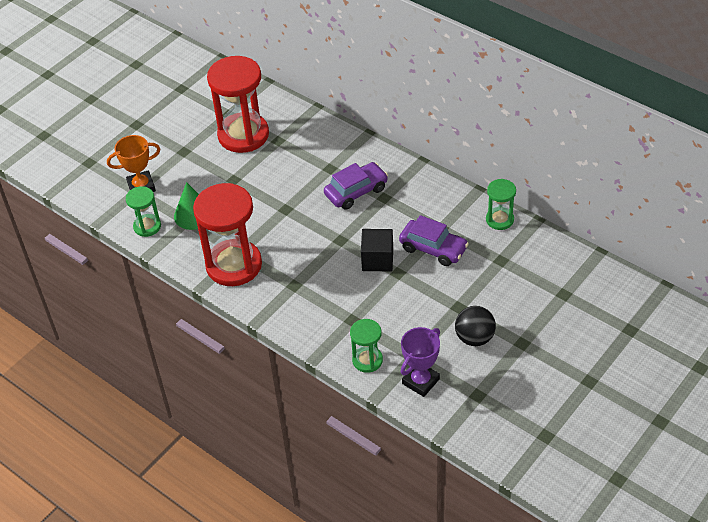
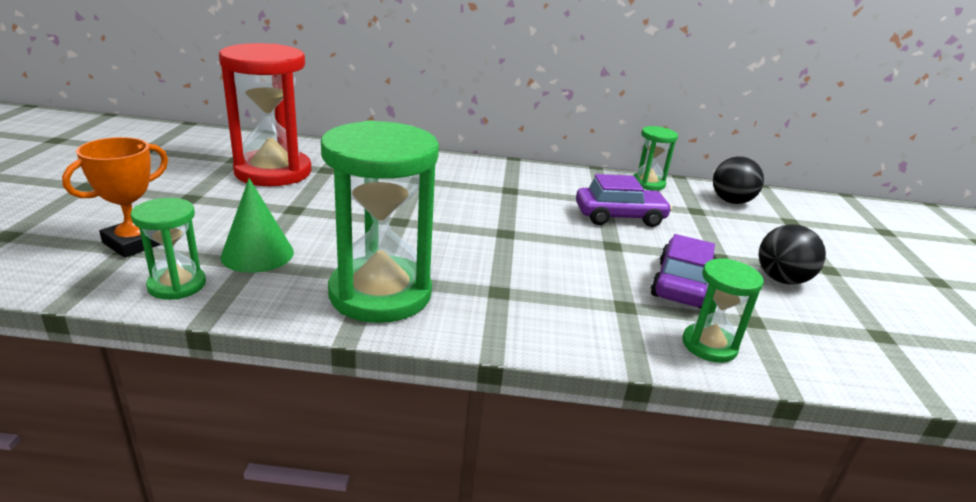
camera: 40 degrees left, 20 degrees down
red hourglass [193,183,262,286] -> green hourglass [321,120,439,323]
purple car [324,162,388,210] -> purple car moved to [650,234,716,309]
black cube [361,229,393,271] -> none
purple trophy [401,327,440,397] -> none
none -> black ball [713,156,764,204]

